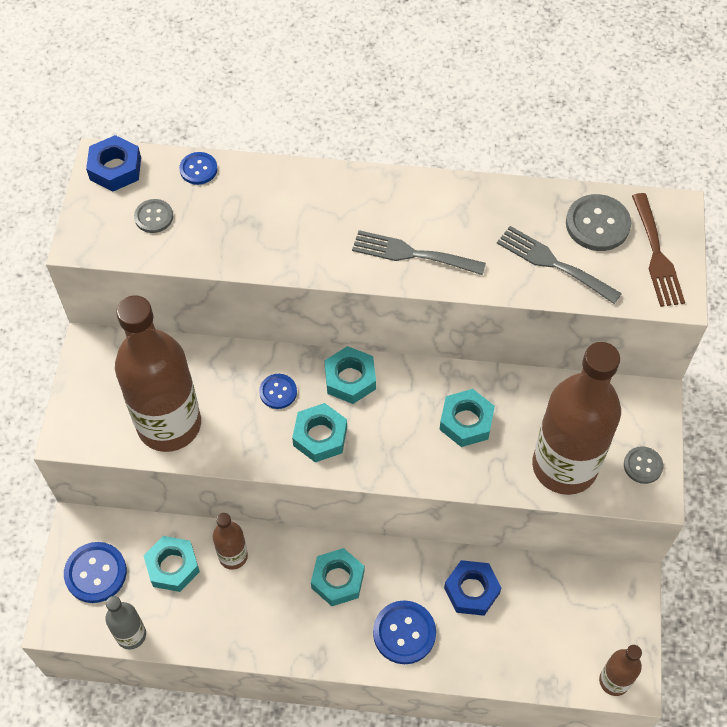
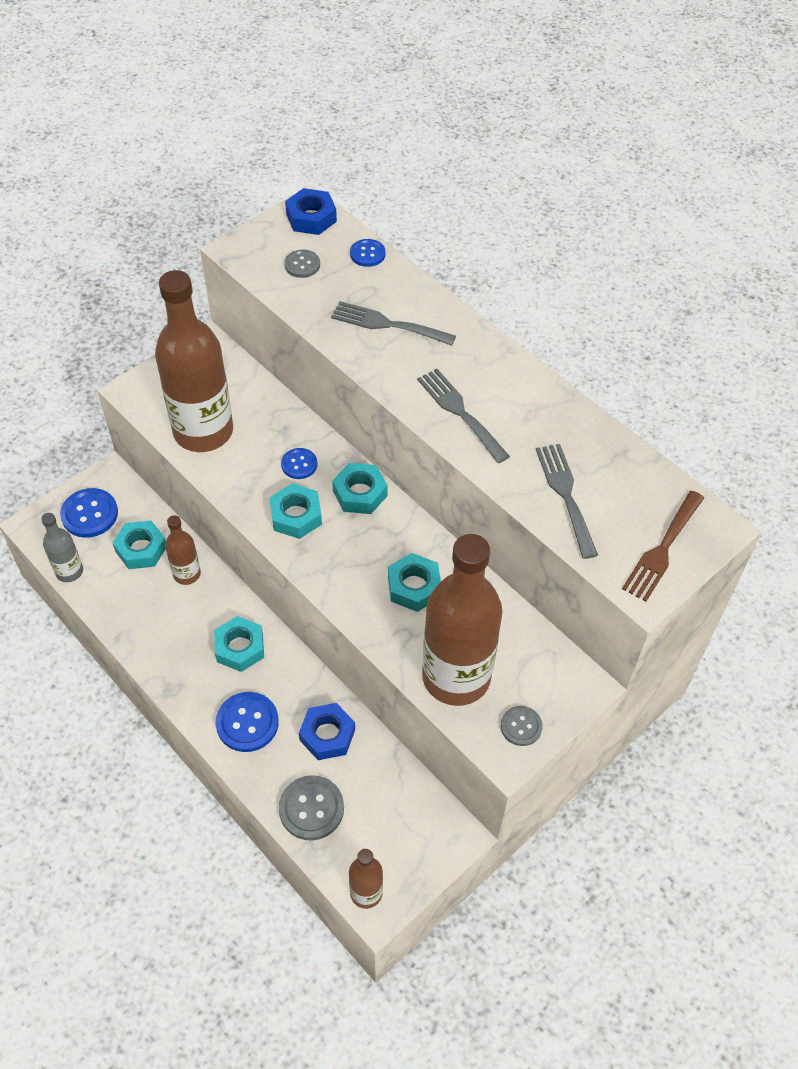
camera: 40 degrees right, 5 degrees down
grey button [566,194,631,251] -> grey button moved to [279,775,344,841]
none -> grey fork [331,301,456,346]

